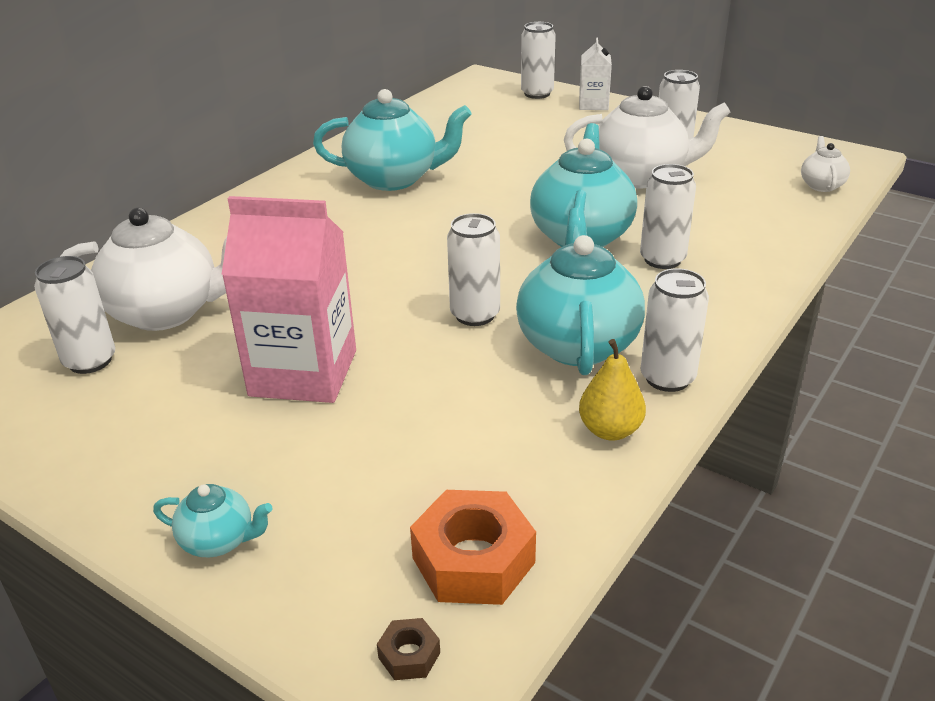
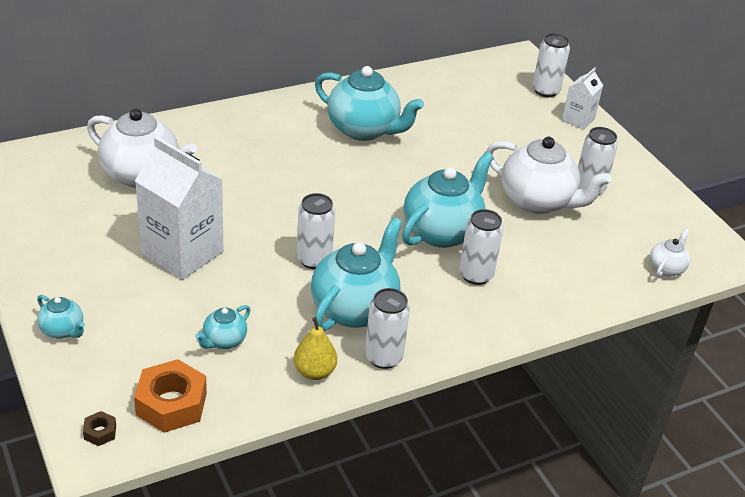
camera: 25 degrees right, 5 degrees up
white can [34,256,115,374] -> none
pink carton [221,196,356,403] -> white carton [135,137,223,280]
none -> turquoise teapot [195,305,250,349]

